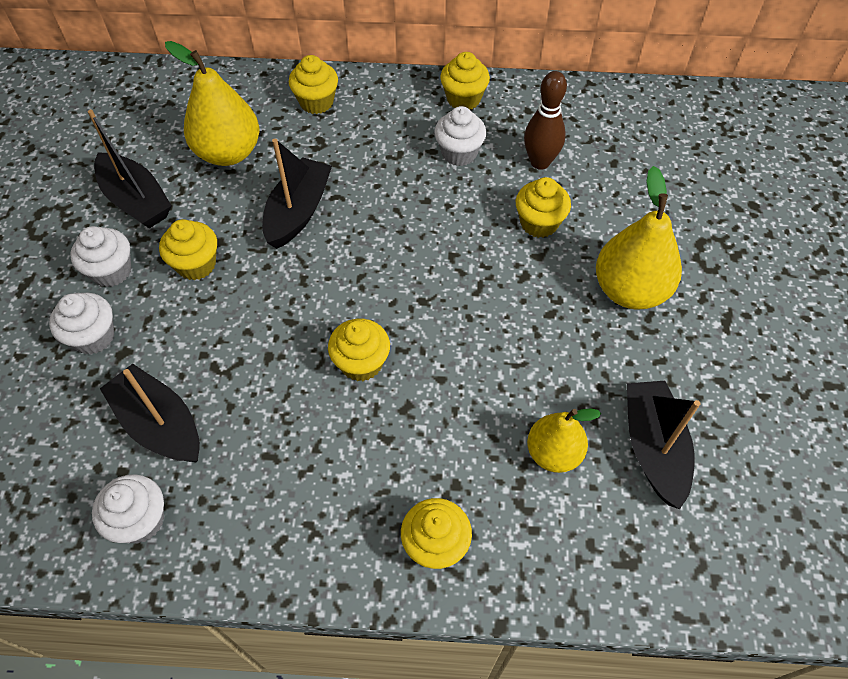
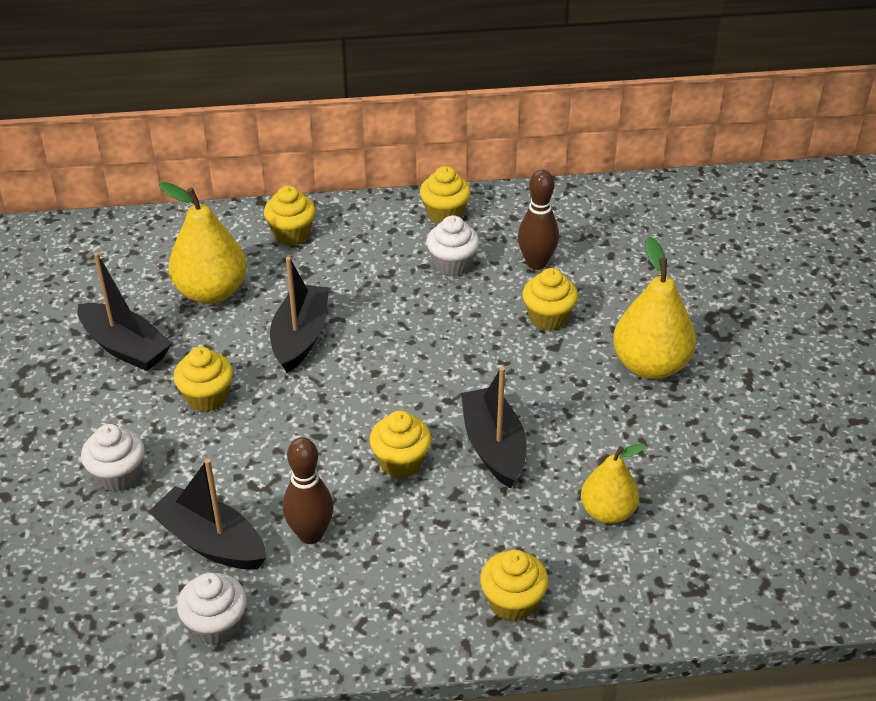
camera: 10 degrees left, 15 degrees down
white cupcake [70,226,131,287] -> none
black boat [627,381,701,509] -> black boat moved to [461,367,527,489]
none -> brown bowling pin [283,437,334,544]

